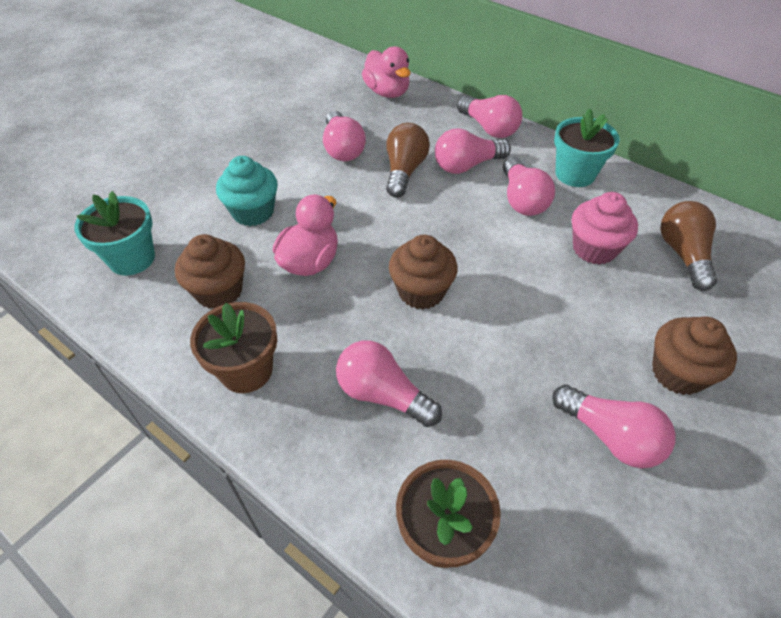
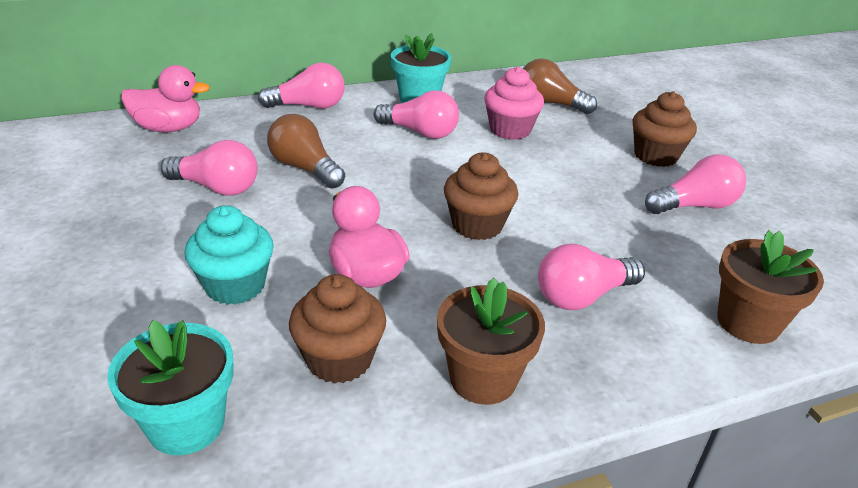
camera: 60 degrees left, 15 degrees down
pink light bulb [435,128,511,174] -> none

